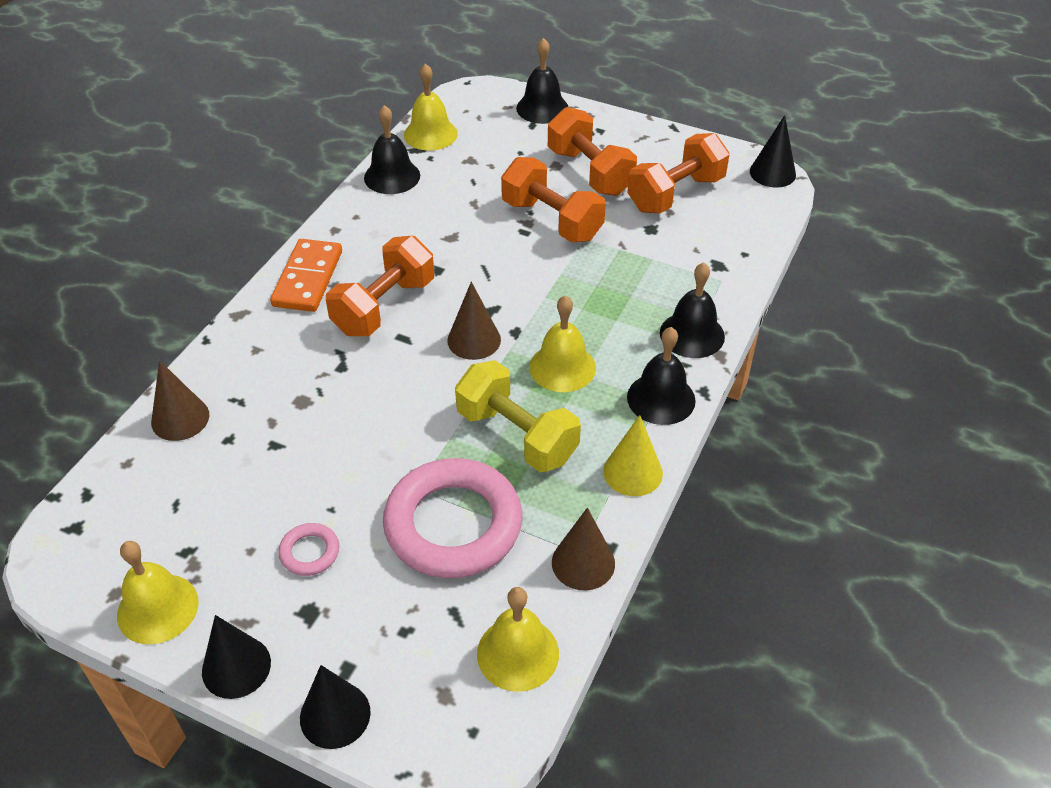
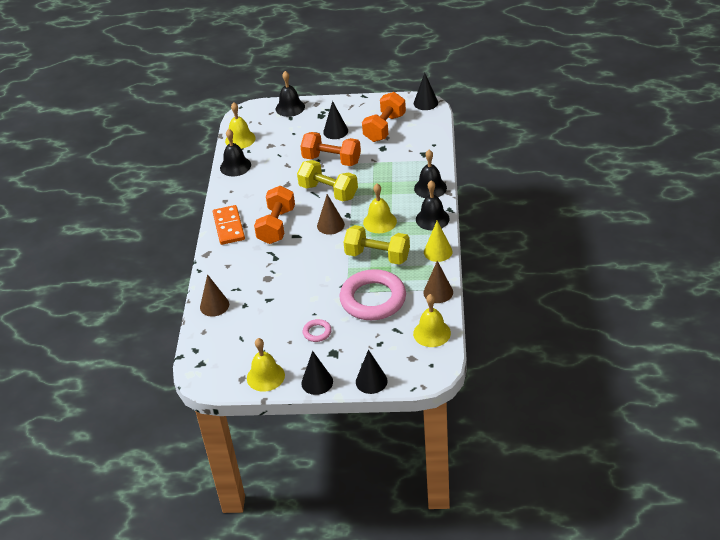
camera: 20 degrees left, 5 degrees down
orange dumbbell [548,107,637,196] -> black cone [323,101,348,139]
none -> yellow dumbbell [297,160,358,201]

